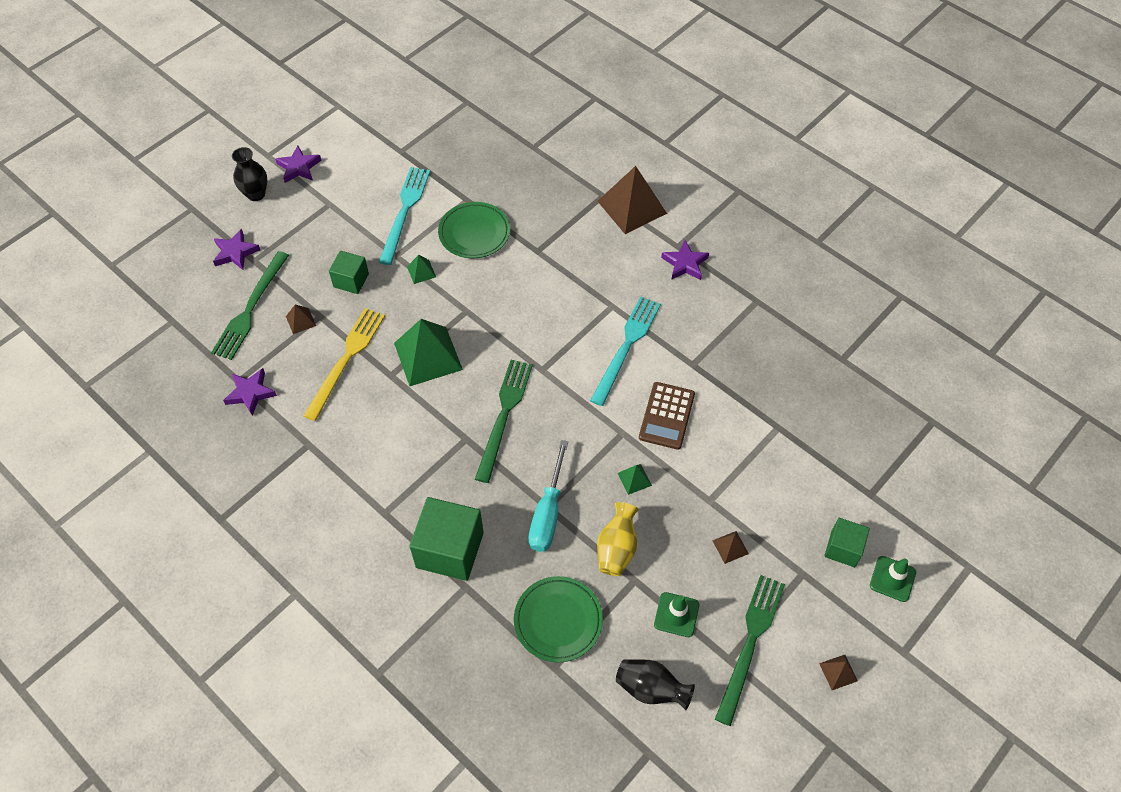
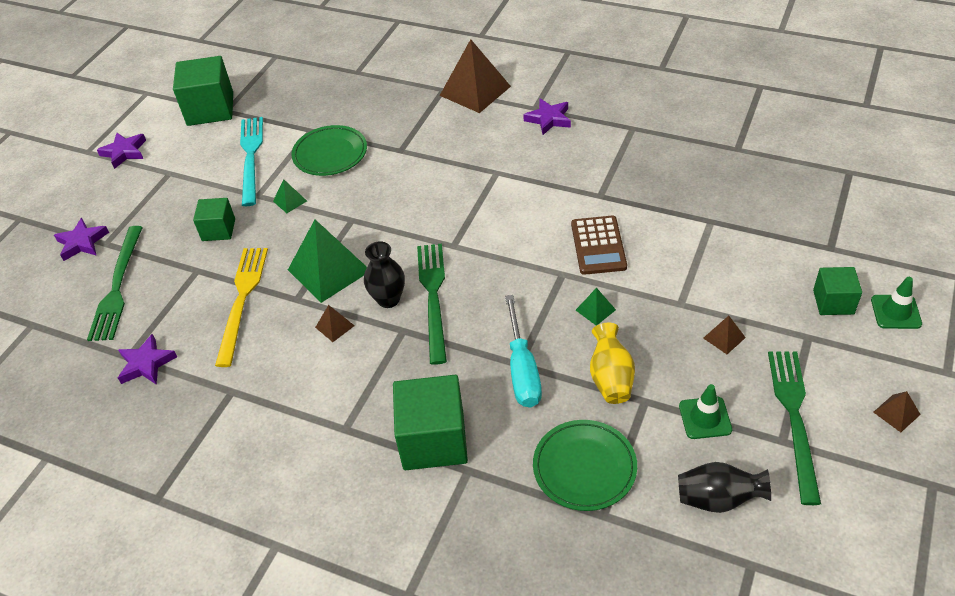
camera: 15 degrees left, 10 degrees down
black vase [232,147,267,201] -> black vase moved to [364,241,405,308]
brown pyramid [286,304,316,334] -> brown pyramid moved to [315,305,355,342]
turquoise fork [590,297,661,406] -> none
none -> green cube [173,56,233,126]

